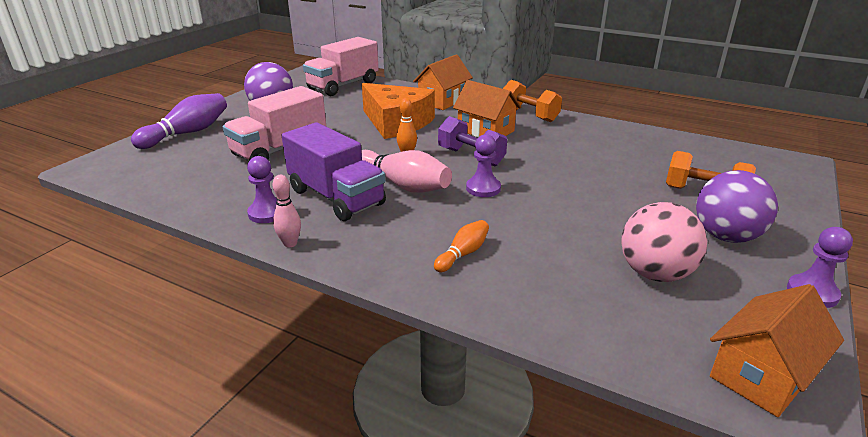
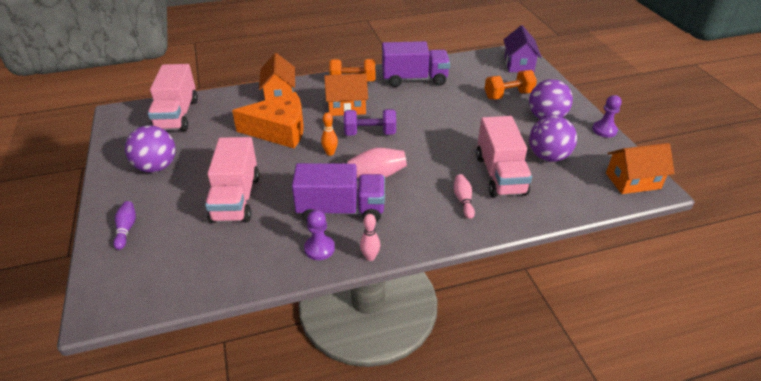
camera: 45 degrees left, 10 degrees up
purple bowling pin [131,93,227,149] -> purple bowling pin [113,201,136,250], size x0.55
orange bowling pin [434,220,489,272] -> pink bowling pin [454,174,475,219]
purple pawn [466,134,501,197] -> none
pink ball [621,202,707,282] -> purple ball [529,116,577,162]
orange house [710,284,844,417] -> orange house turned 75 degrees clockwise [606,143,674,194]
none -> purple truck [382,41,450,87]
none -> pink truck [476,116,532,198]
none -> purple house [503,25,542,72]

